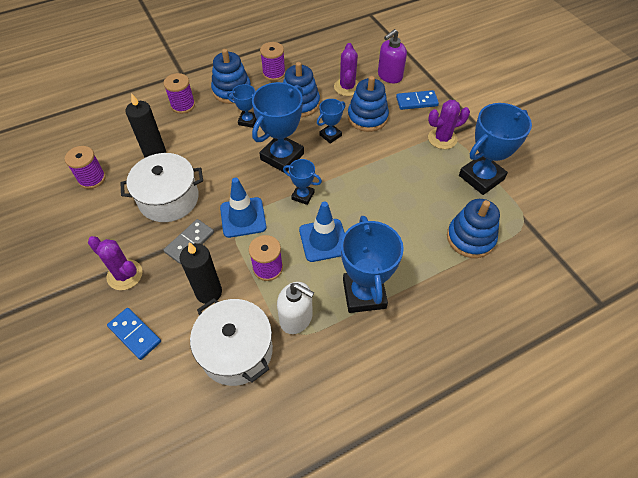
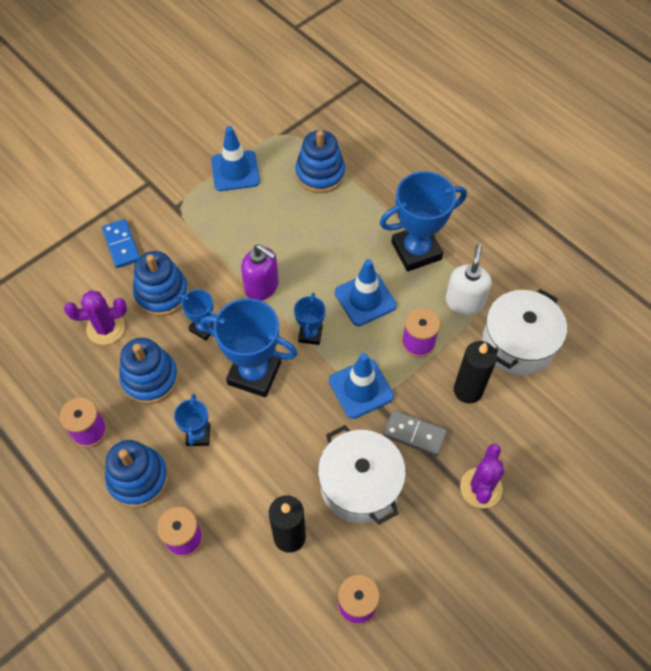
camera: 105 degrees left, 5 degrees up
blue domino [107,308,161,360] -> none
purple soap dispenser [378,29,407,83] -> purple soap dispenser moved to [241,244,279,301]
purple cactus [428,100,470,149] -> none
blue trophy [459,103,532,195] -> blue traffic cone [211,126,260,191]

